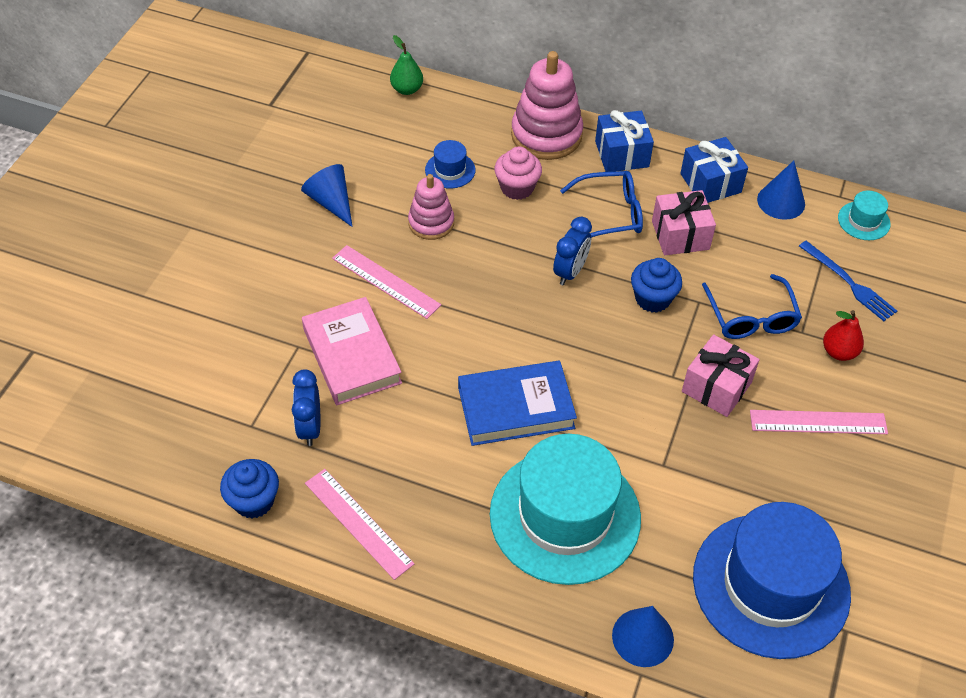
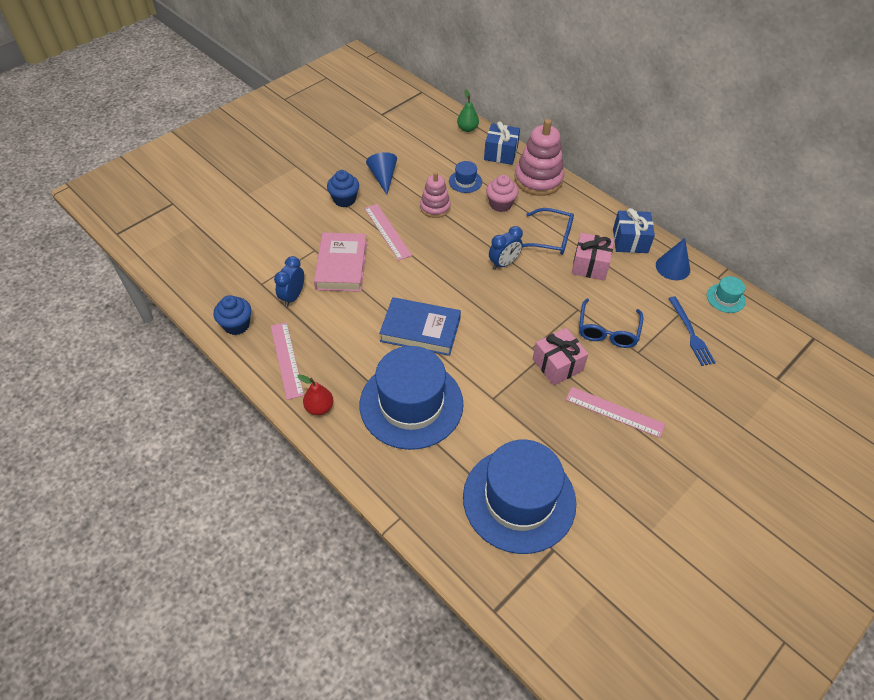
camera: 25 degrees right, 0 degrees up
turquoise hat [490,434,641,585] -> blue hat [360,346,464,450]
blue gift [595,110,654,172] -> blue gift moved to [484,121,520,165]
blue cone [612,606,674,667] -> none
blue cupcake [631,258,682,313] -> blue cupcake moved to [327,170,359,207]
red pear [823,310,864,361] -> red pear moved to [298,375,333,415]

